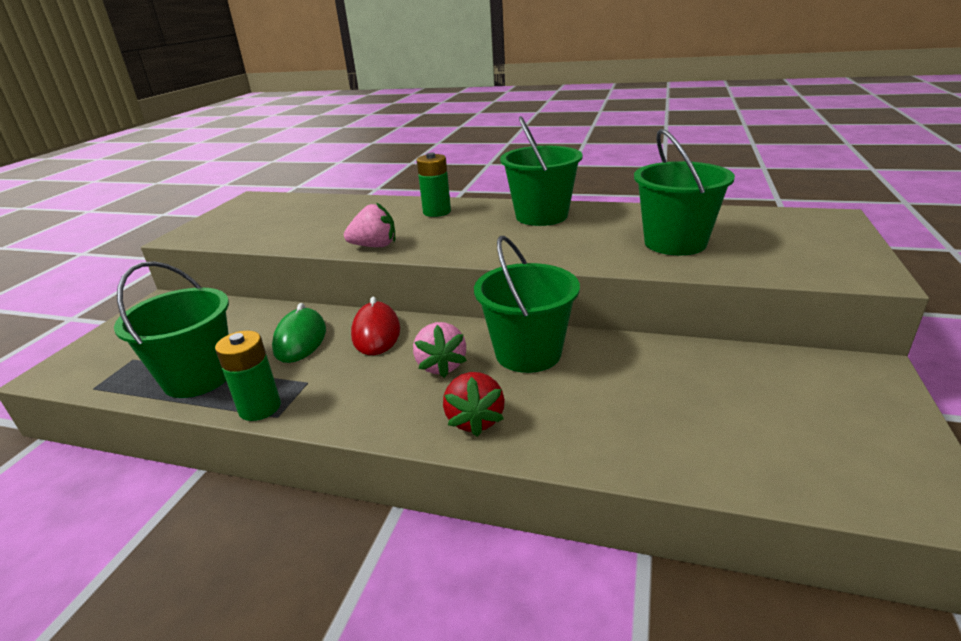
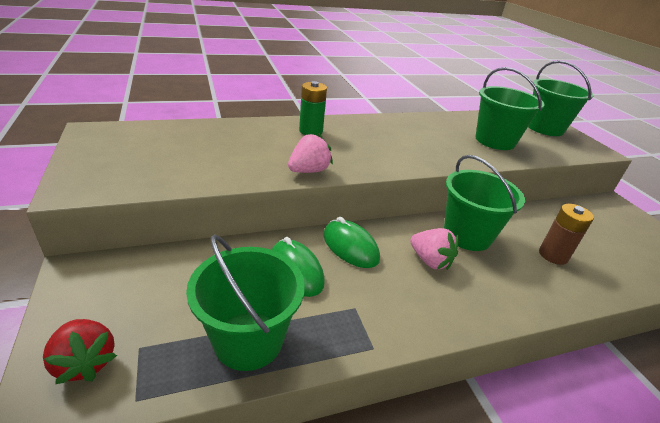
camera: 40 degrees left, 5 degrees up
green battery [215,330,281,421] -> none
red mouse [351,297,400,355] -> green mouse [323,217,380,268]
red strawberry [443,372,505,437] -> red strawberry moved to [43,319,117,384]
green bucket [500,116,583,226] -> green bucket moved to [528,60,594,136]
none -> brown battery [539,204,594,265]

